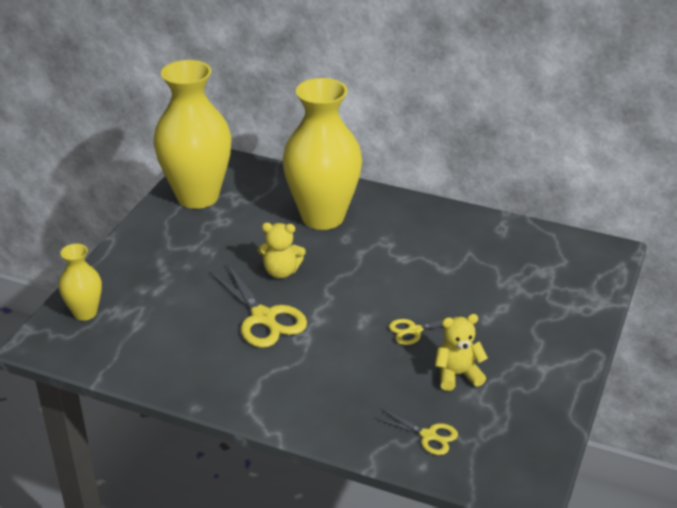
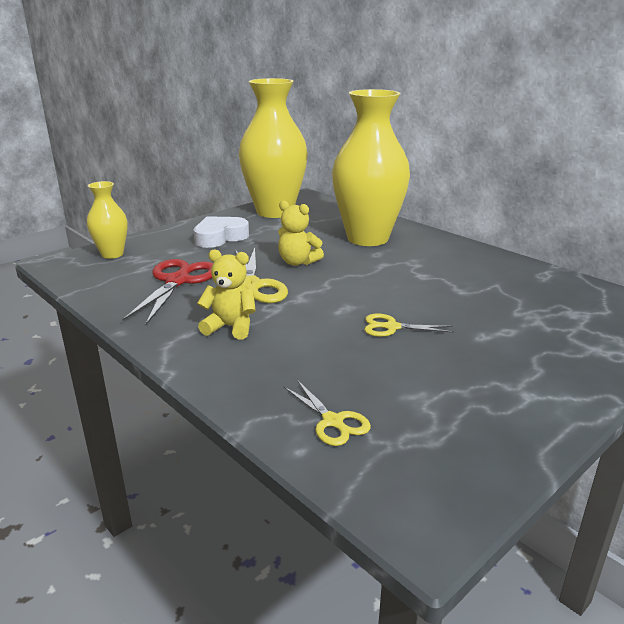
camera: 25 degrees right, 10 degrees down
yellow teddy bear [435,314,488,391] -> yellow teddy bear moved to [197,249,256,340]
none -> red scissors [122,259,214,325]
none -> white heart [194,216,249,248]

